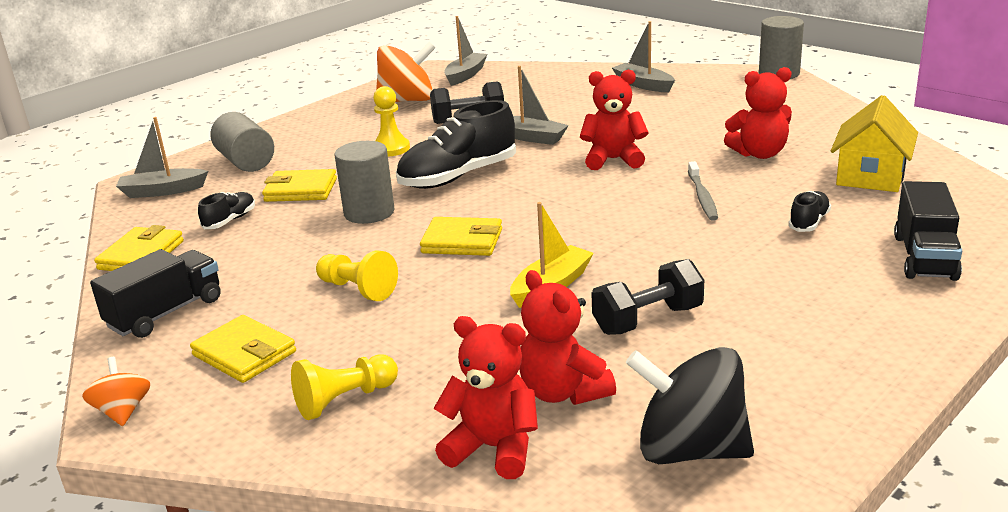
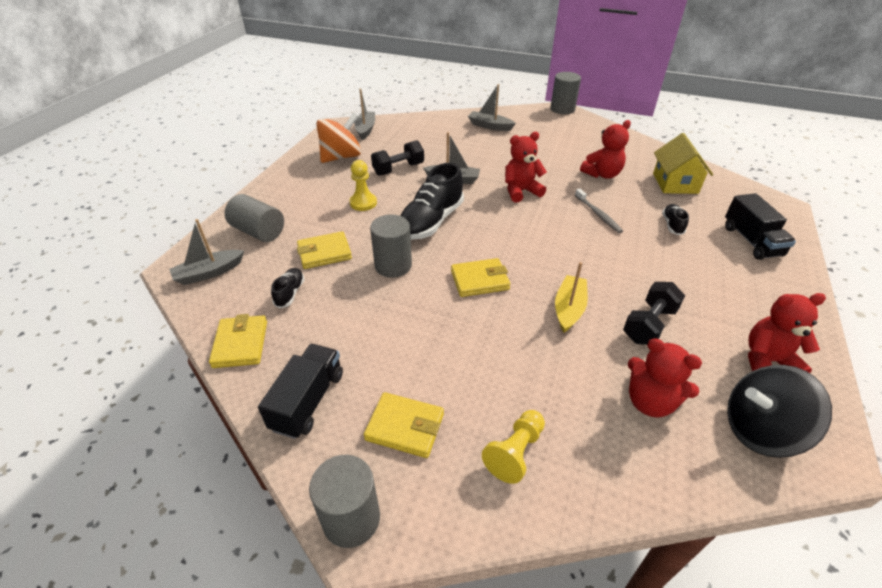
camera: 25 degrees left, 15 degrees up
orange spinning top [82,357,150,426] -> grey cylinder [309,455,380,548]
yellow pawn [316,251,398,301] -> none
red teddy bear [433,316,538,479] -> red teddy bear moved to [748,293,826,373]

